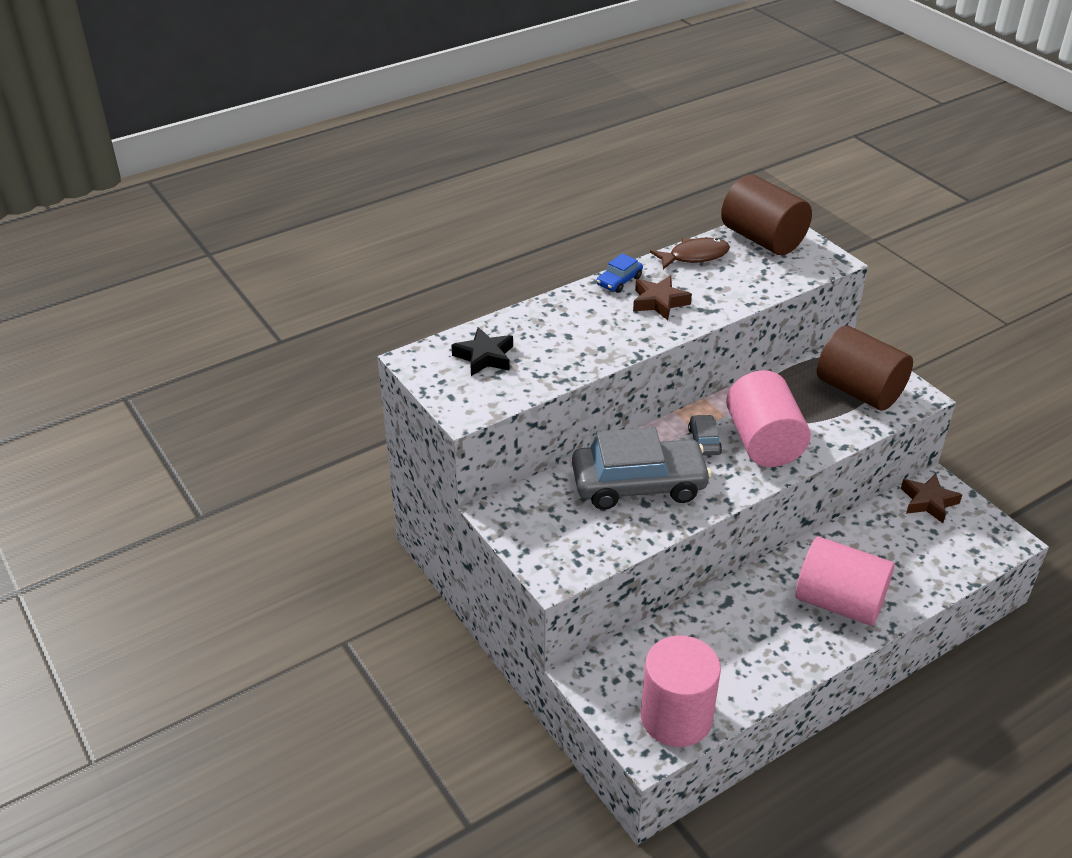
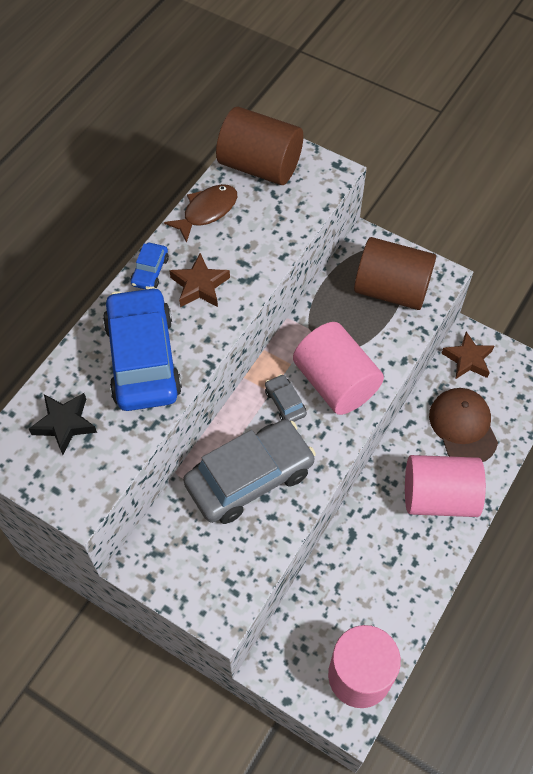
camera: 25 degrees left, 20 degrees up
none -> blue car [103,287,182,411]
none -> brown cap [429,388,498,462]

